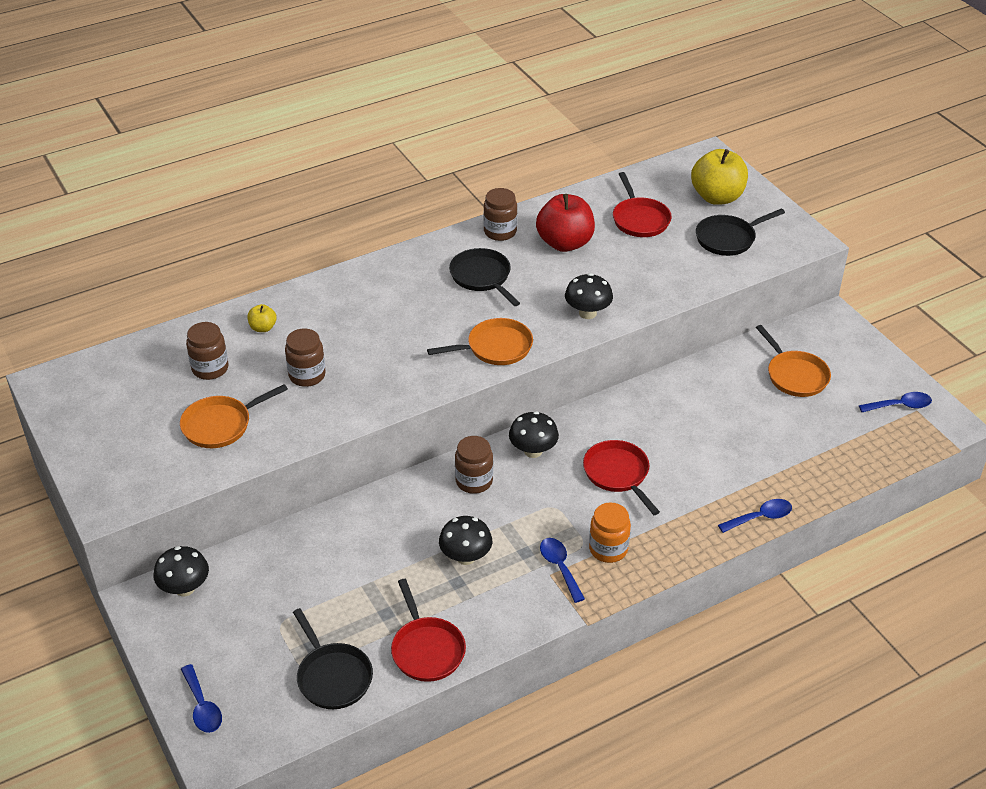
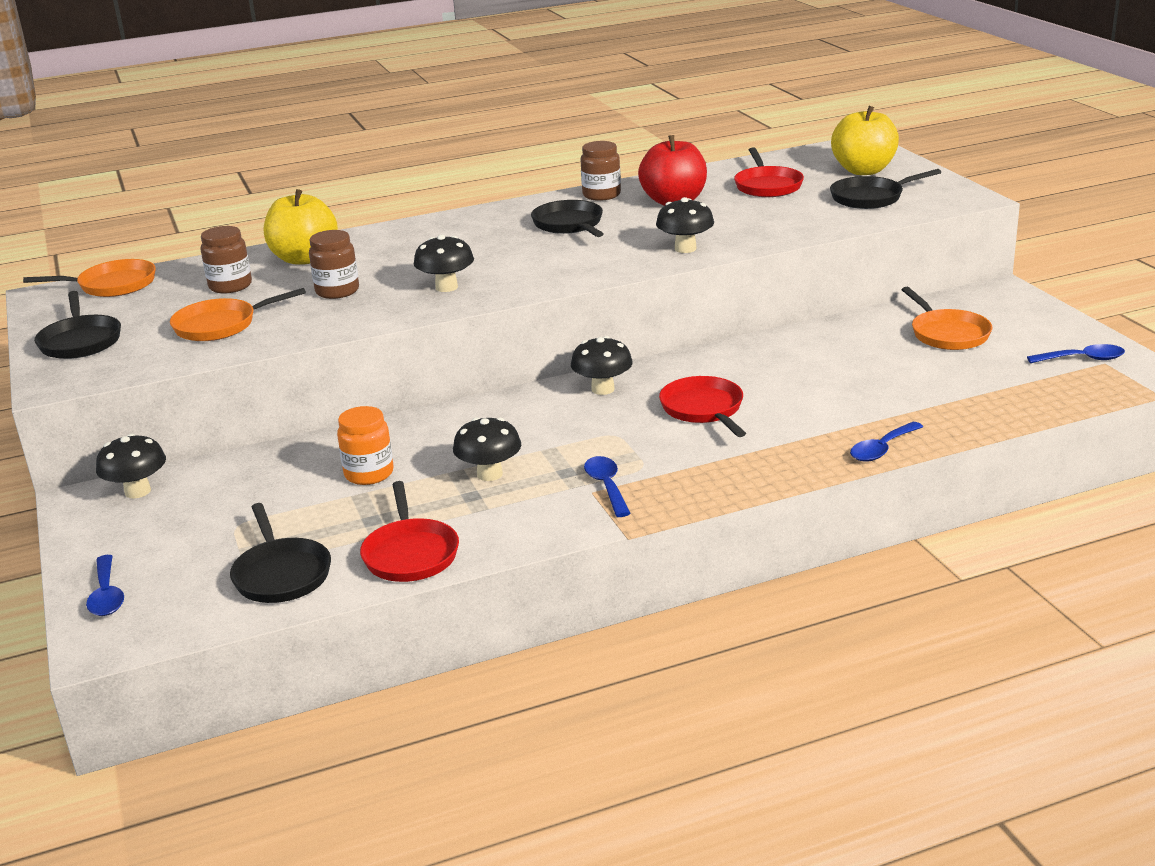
camera: 10 degrees right, 15 degrees down
yellow apple [247,304,277,332] -> yellow apple [264,189,338,264], size x2.17
orange pan [427,318,533,365] -> orange pan moved to [23,259,156,297]
brown jar [455,436,493,494] -> none
orange jar [589,502,631,563] -> orange jar moved to [337,406,394,485]
blue spoon [718,499,792,533] -> blue spoon turned 150 degrees clockwise [850,422,923,462]
none -> black pan [34,291,121,359]
none -> black mushroom [414,235,474,292]

